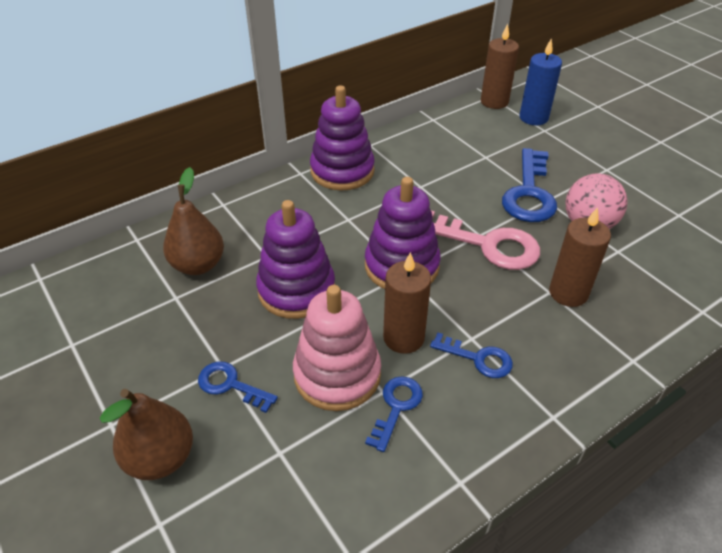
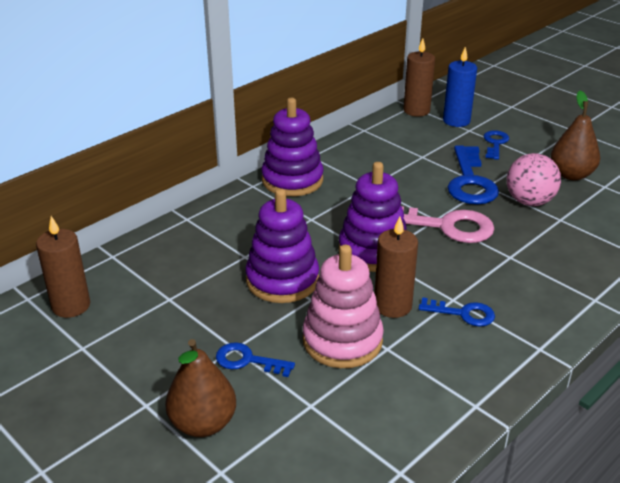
camera: 10 degrees left, 10 degrees down
brown pear [163,167,224,275] -> brown pear moved to [551,90,600,181]
blue key [365,376,423,452] -> blue key moved to [484,130,509,160]
brown candle [549,207,611,307] -> brown candle moved to [36,216,90,318]

